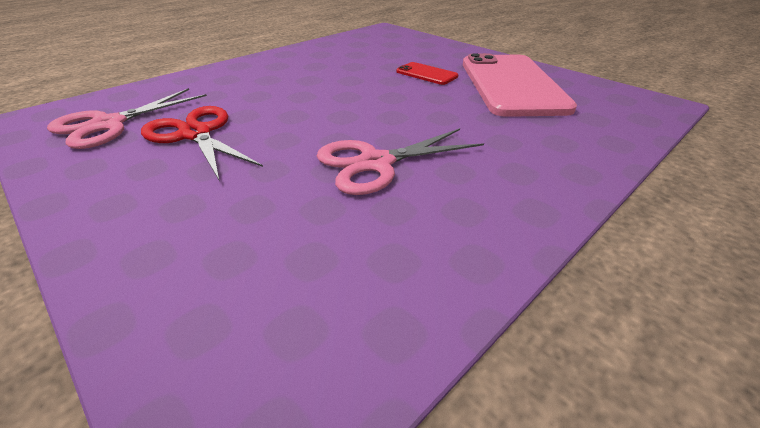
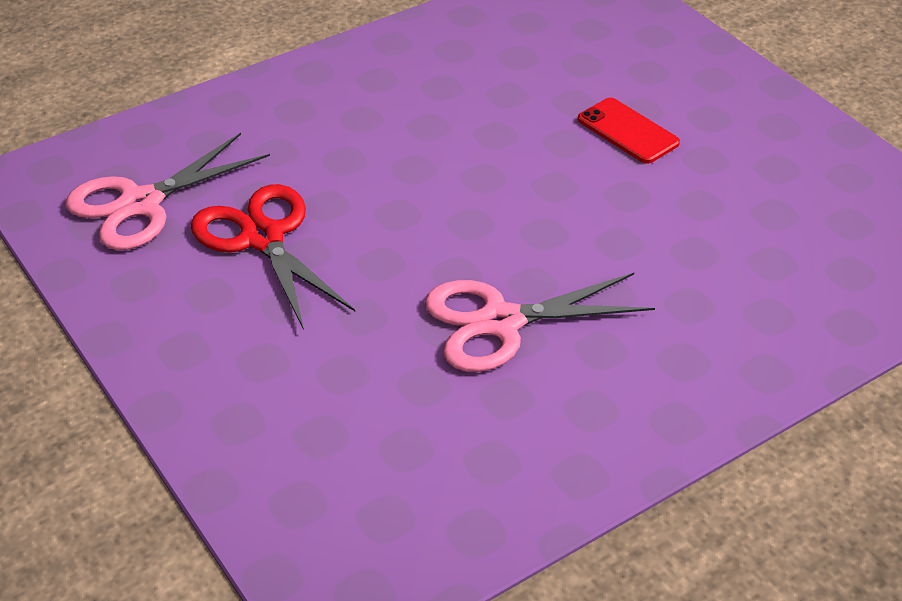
camera: 10 degrees right, 5 degrees up
pink phone [463,53,577,117] -> none

